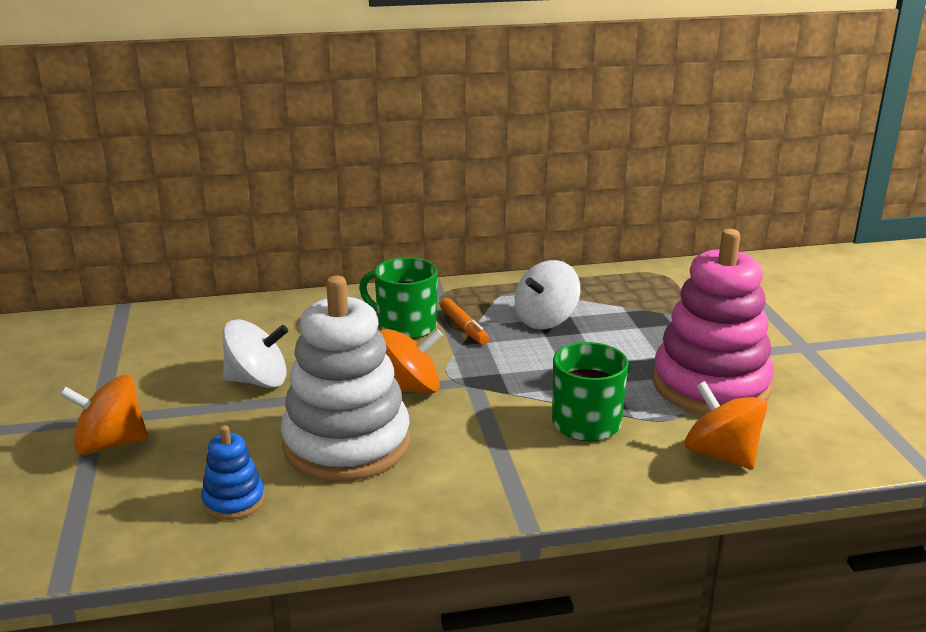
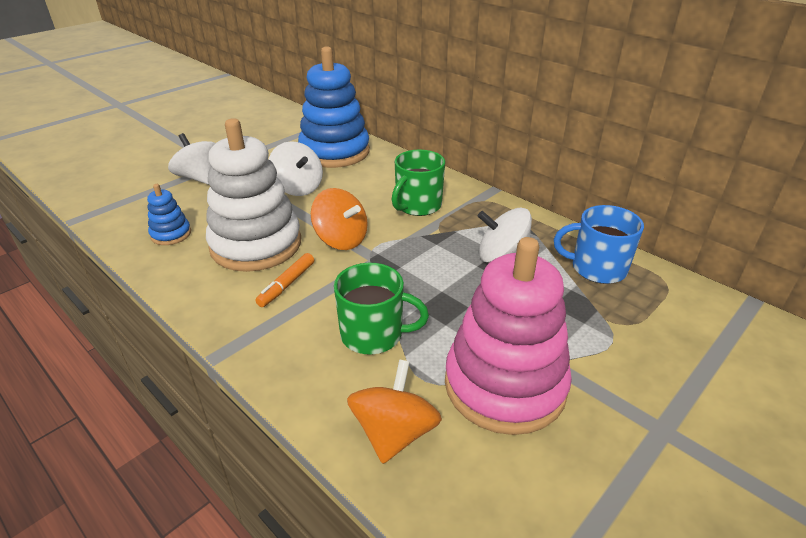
camera: 55 degrees right, 10 degrees up
orange spinning top [60,375,148,455] -> white spinning top [168,133,215,184]
green mug [359,257,438,339] -> green mug turned 135 degrees counterclockwise [392,150,445,216]
orange marker [440,298,489,345] -> orange marker moved to [255,253,314,307]
none -> blue stacking toy [298,46,370,168]
none -> blue mug [554,205,644,284]

